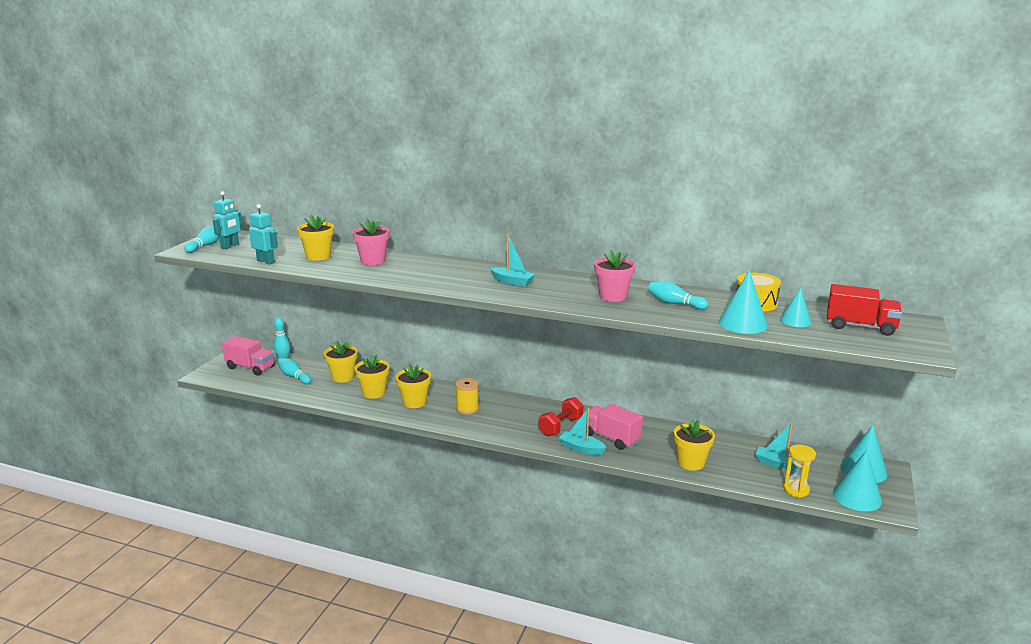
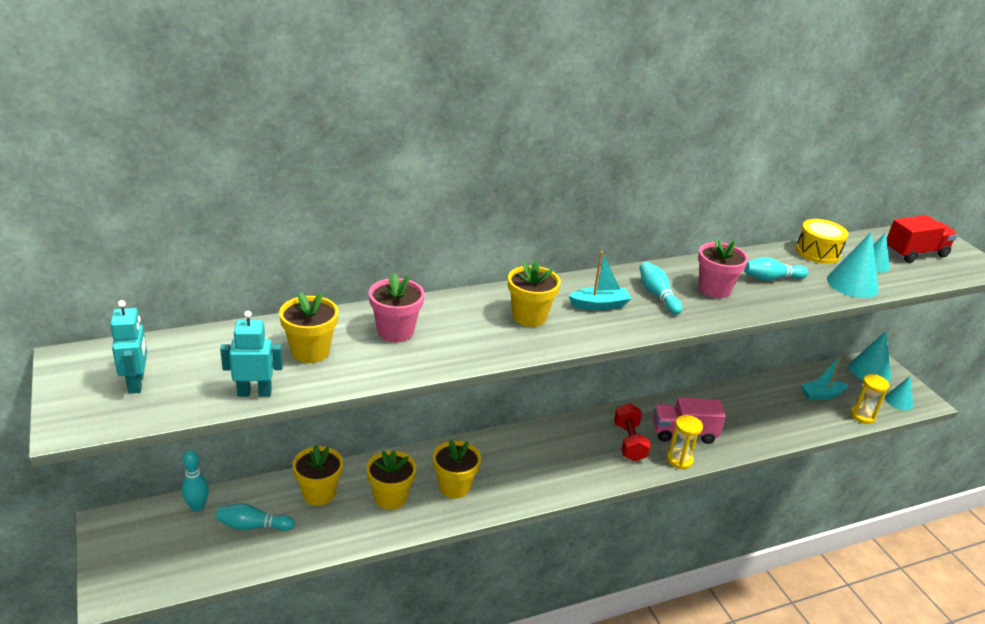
camera: 45 degrees left, 10 degrees up
turquoise bowling pin [184,226,219,253] -> turquoise bowling pin moved to [640,262,682,315]
pink truck [222,336,275,376] -> none
yellow spool [455,378,479,415] -> none
turquoise boat [559,408,606,455] -> yellow hourglass [667,415,703,469]
yellow flower pot [674,419,715,471] -> yellow flower pot moved to [508,261,561,327]
turquoise cone [833,450,882,511] -> turquoise cone [885,376,913,410], size x0.63

